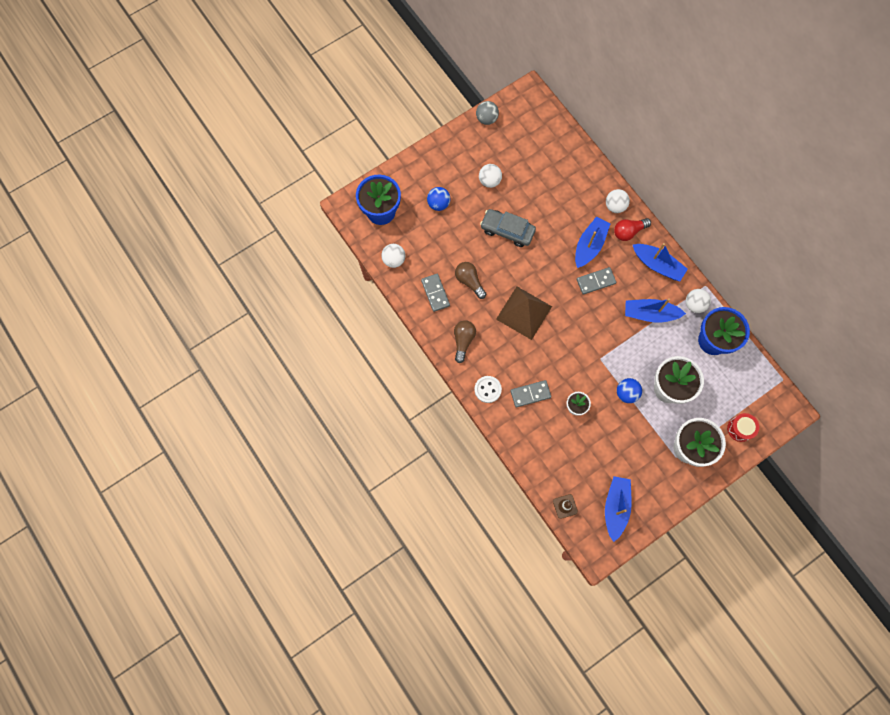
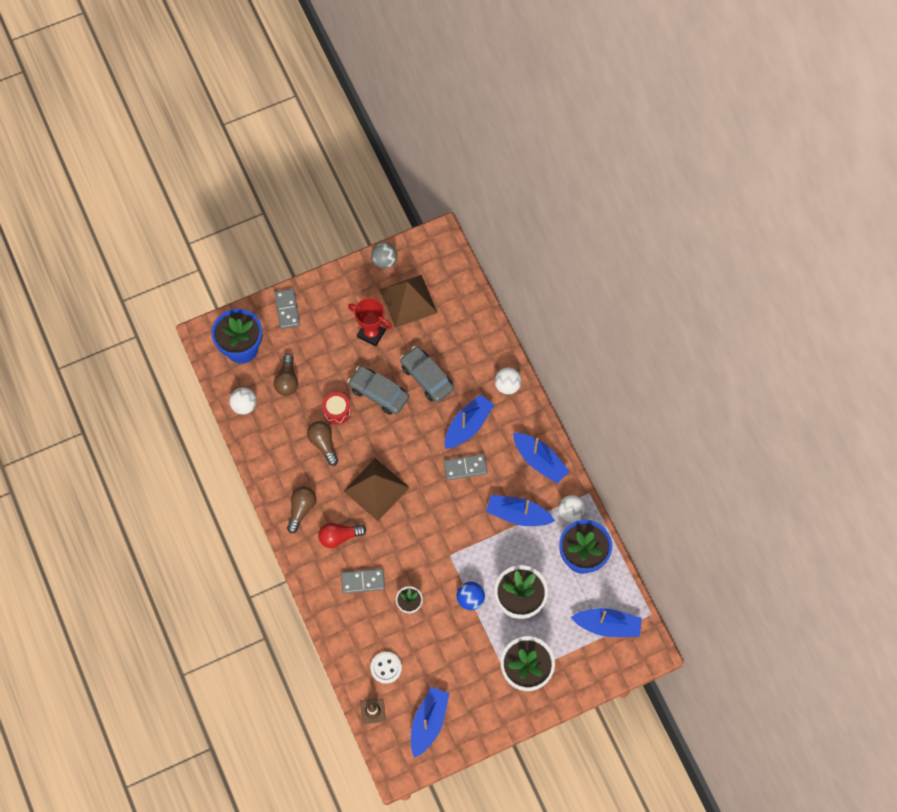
camera: 10 degrees right, 5 degrees down
grey domino [421,274,450,312] -> grey domino moved to [275,289,300,329]
blue ball [427,187,450,211] -> none
white button [474,376,502,403] -> white button moved to [370,652,402,684]
white ball [479,164,502,188] -> red trophy [348,298,392,346]
red light bulb [614,218,651,241] -> red light bulb moved to [318,523,366,548]
red drum [727,413,759,442] -> red drum moved to [322,392,351,425]
none -> brown light bulb [274,354,298,396]
none -> brown pyramid [380,275,438,328]
none -> grey car [400,346,454,403]
none -> blue boat [571,608,642,637]

